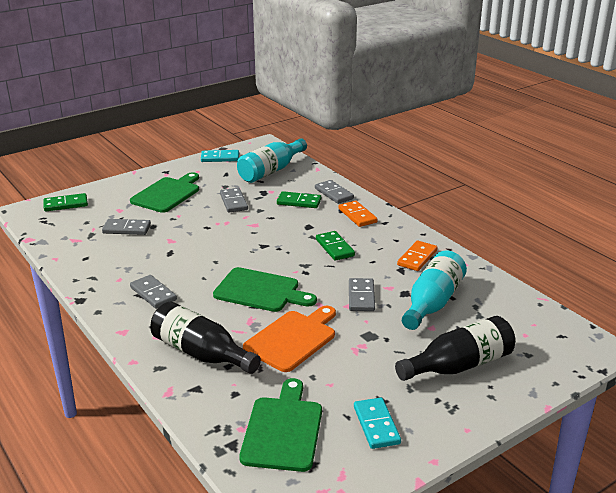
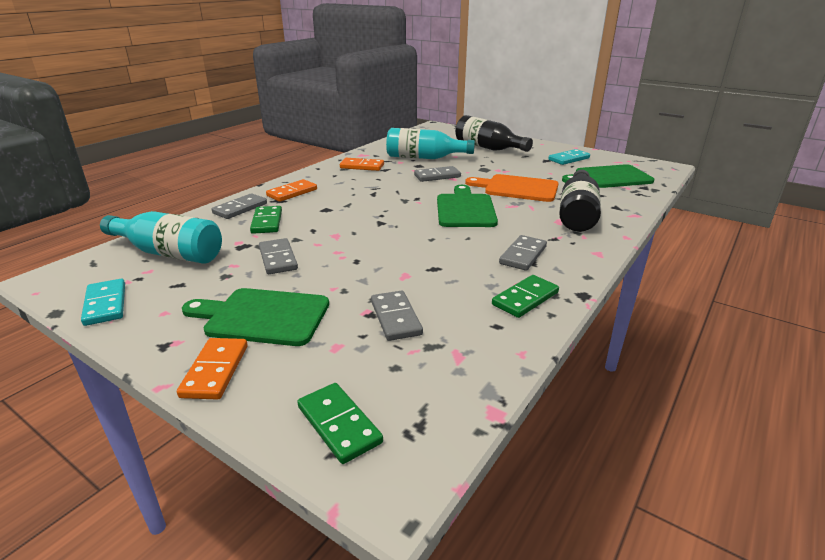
camera: 110 degrees left, 0 degrees up
grey domino [220,188,248,212] -> grey domino turned 75 degrees counterclockwise [259,238,298,274]
green domino [316,231,355,261] -> green domino moved to [492,275,559,318]
none -> orange domino [177,338,248,400]

